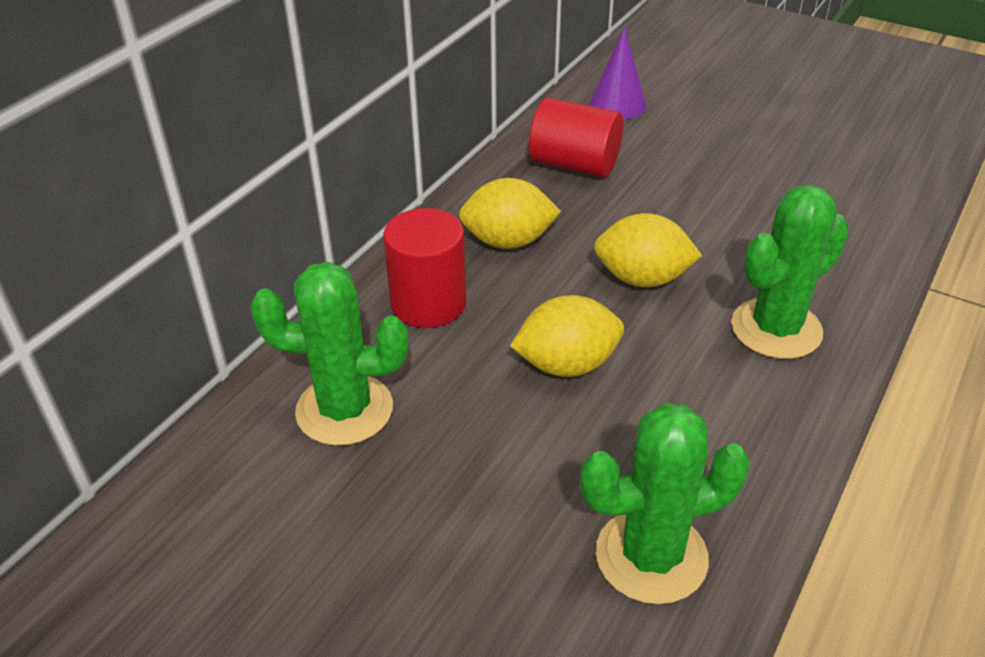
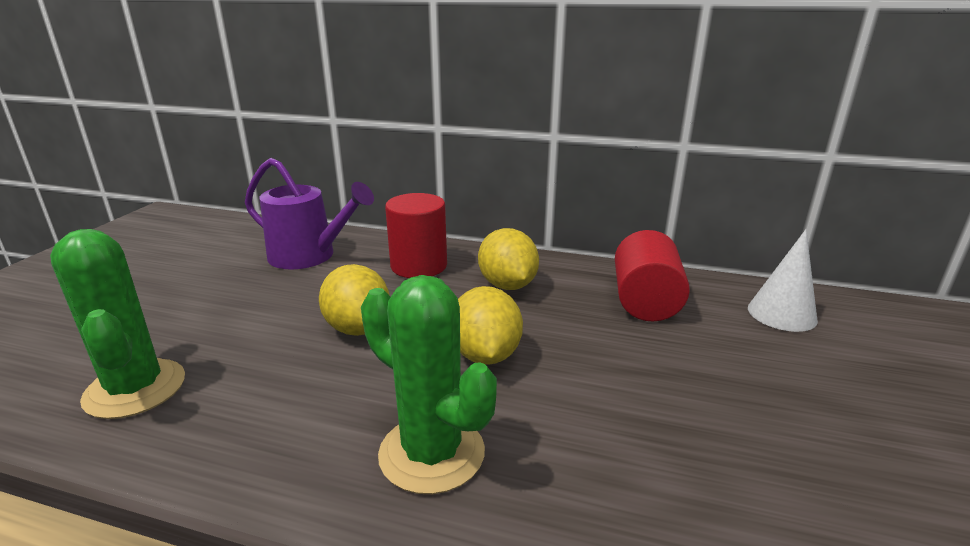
camera: 75 degrees right, 15 degrees down
green cactus [250,262,408,446] -> purple watering can [245,158,374,269]
purple cone [589,27,646,120] -> white cone [748,229,818,332]

